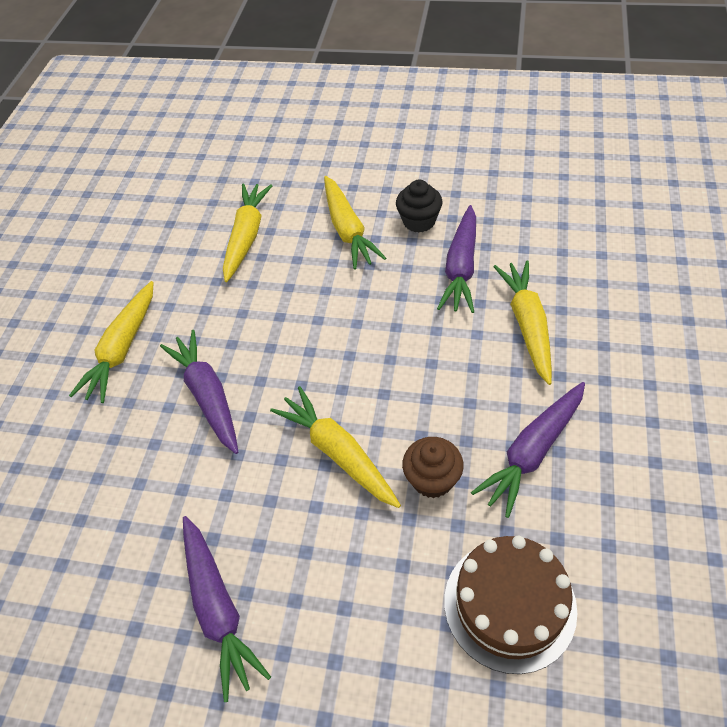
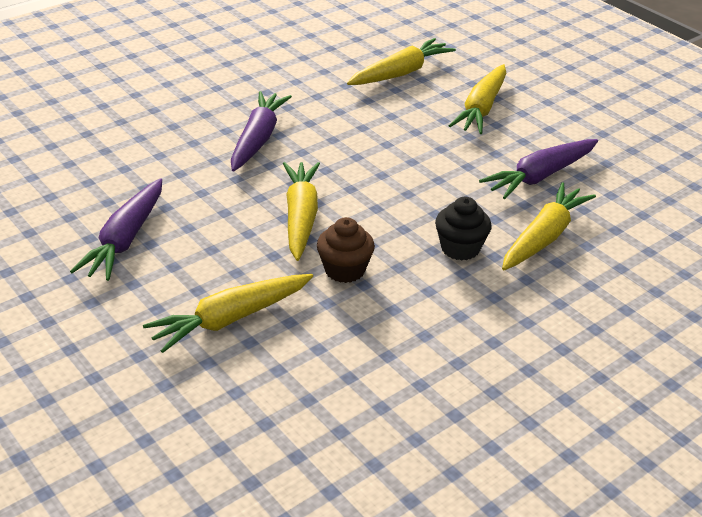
camera: 35 degrees right, 15 degrees down
yellow carrot [69,281,154,403] -> yellow carrot moved to [143,274,313,353]
black cupcake [396,180,443,233] -> black cupcake moved to [435,197,492,261]
brown cake [445,536,578,674] -> none
purple carrot [471,382,585,518] -> none

